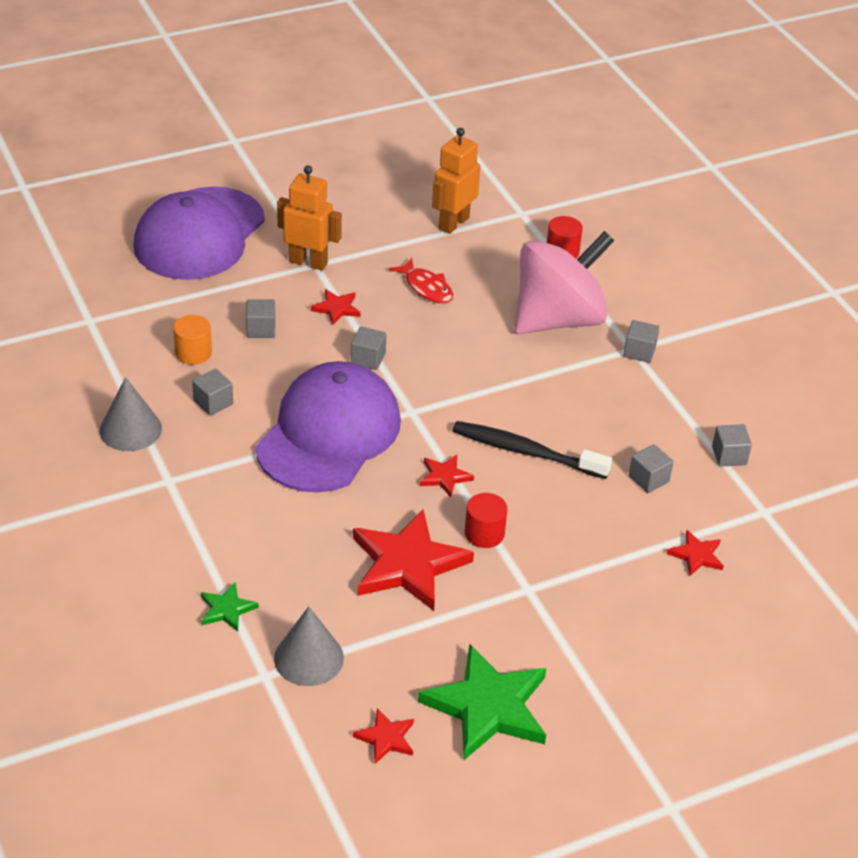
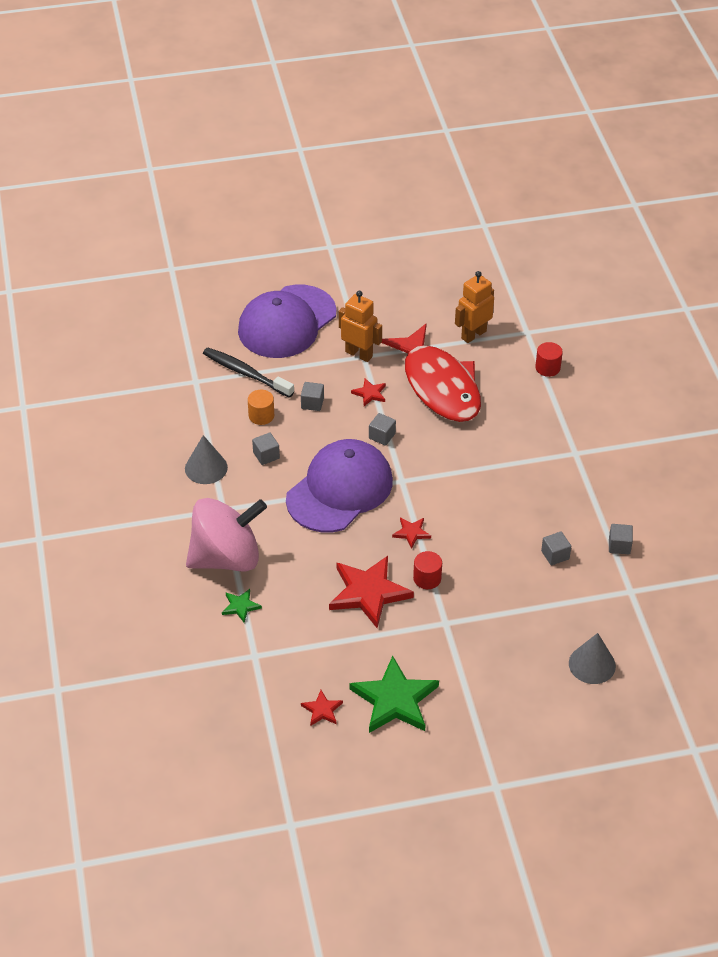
camera: 15 degrees right, 5 degrees up
grey cone [274,606,344,686] -> grey cone moved to [569,633,616,684]
red fish [389,258,453,304] -> red fish [381,323,481,422], size x2.48
black toothbrush [452,421,612,479] -> black toothbrush moved to [203,348,294,398]
pink spinning top [515,231,614,334] -> pink spinning top moved to [186,498,267,572]
grey cube [624,320,659,363] -> none
red star [667,530,724,576] -> none

